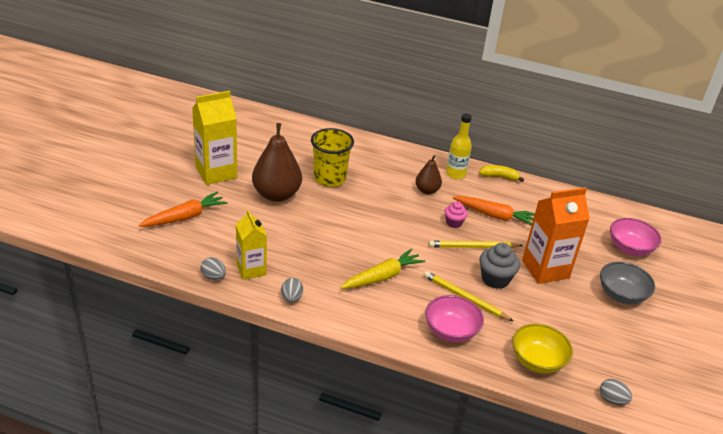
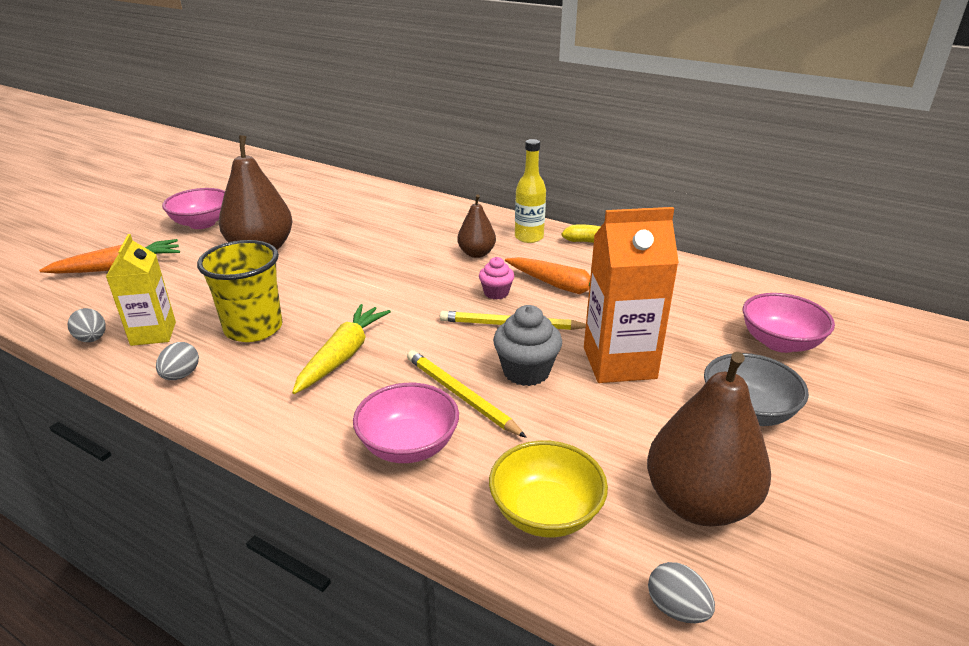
camera: 15 degrees right, 5 degrees down
yellow carton [192,91,237,185] -> pink bowl [162,188,225,229]
yellow cup [311,128,354,187] -> yellow cup moved to [197,240,282,342]
yellow carrot [340,248,425,289] -> yellow carrot turned 45 degrees counterclockwise [292,304,391,394]
none -> brown pear [647,352,771,526]

